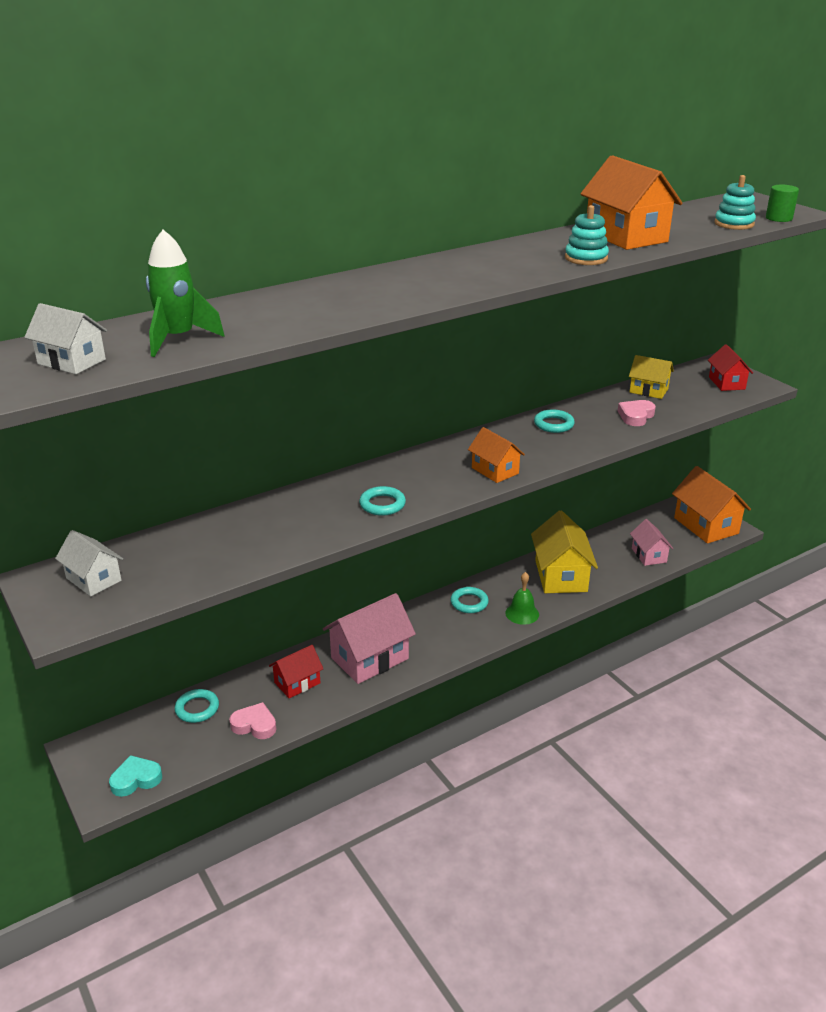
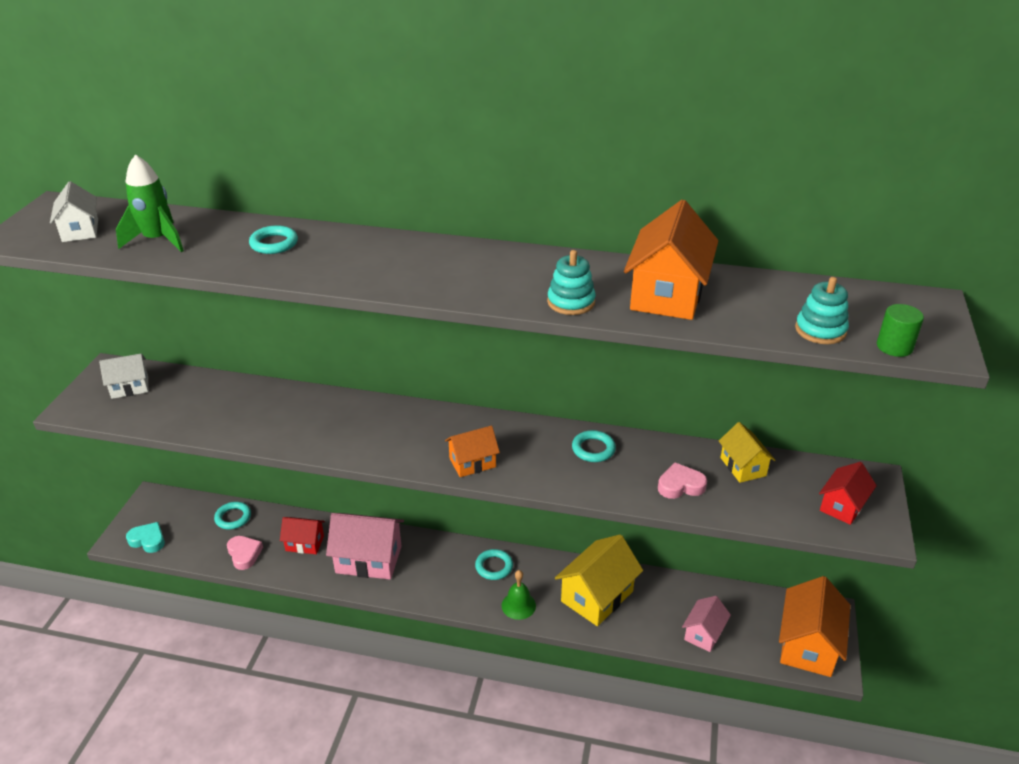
camera: 45 degrees right, 5 degrees up
white house [55,530,123,596] -> white house turned 75 degrees clockwise [99,354,148,399]
turquoise ring [359,486,406,516] -> turquoise ring moved to [249,225,298,254]
orange house [468,427,525,483] -> orange house turned 60 degrees clockwise [445,426,500,477]

